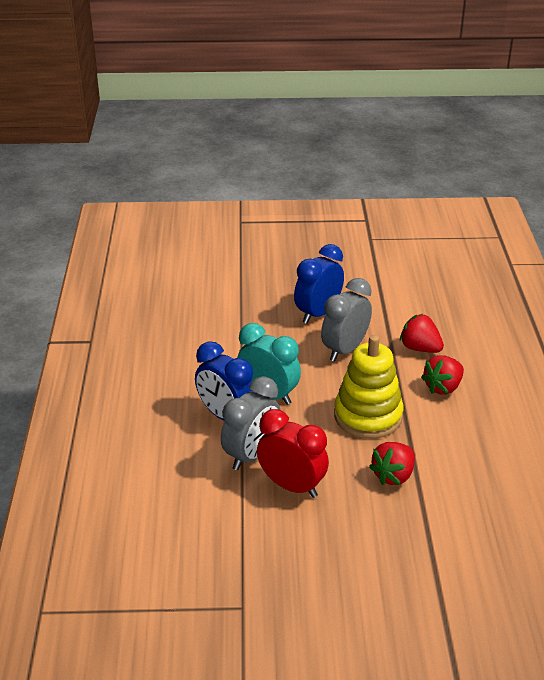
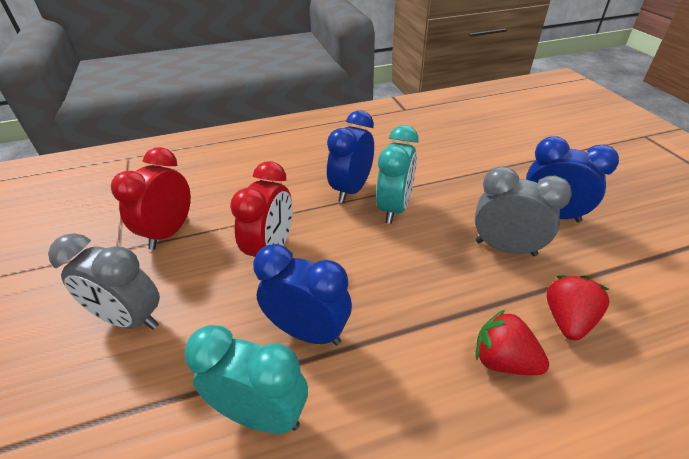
camera: 75 degrees right, 5 degrees up
grey clock [221,376,280,470] -> grey clock moved to [48,233,160,330]
yellow stacking toy [334,335,404,439] -> none
red strawberry [369,442,415,485] -> blue clock [253,244,352,345]
none -> red clock [111,147,191,250]
none -> turquoise clock [184,325,308,434]

